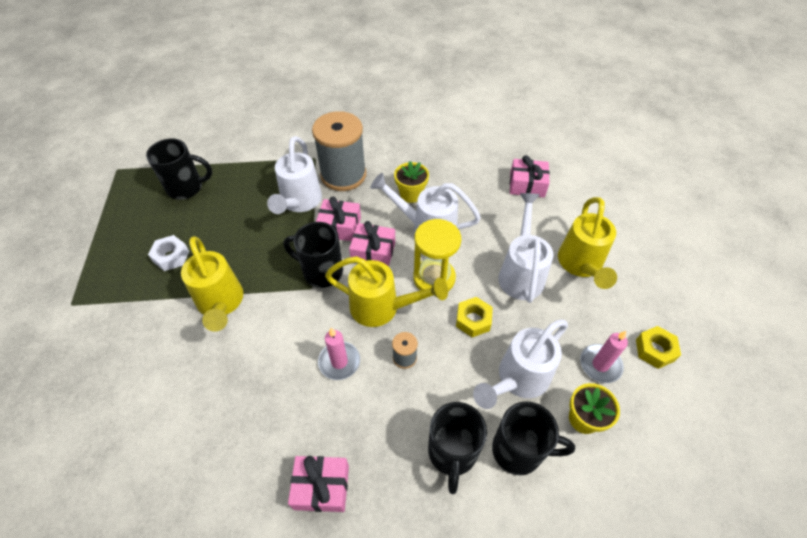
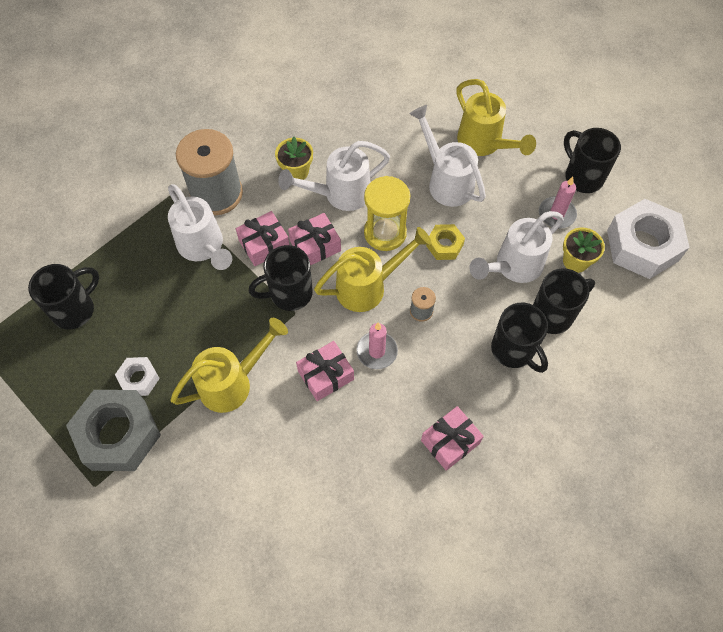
camera: 40 degrees left, 10 degrees up
yellow watering can [181,236,243,332] -> yellow watering can turned 60 degrees counterclockwise [170,318,288,413]
white watering can [473,320,568,409] -> white watering can turned 45 degrees clockwise [469,211,564,283]
pink gift [510,155,550,198] -> pink gift moved to [296,341,354,401]
yellow nut [636,326,681,369] -> black mug [564,128,621,193]
none -> grey nut [66,390,161,471]
none -> white nut [607,199,690,279]

